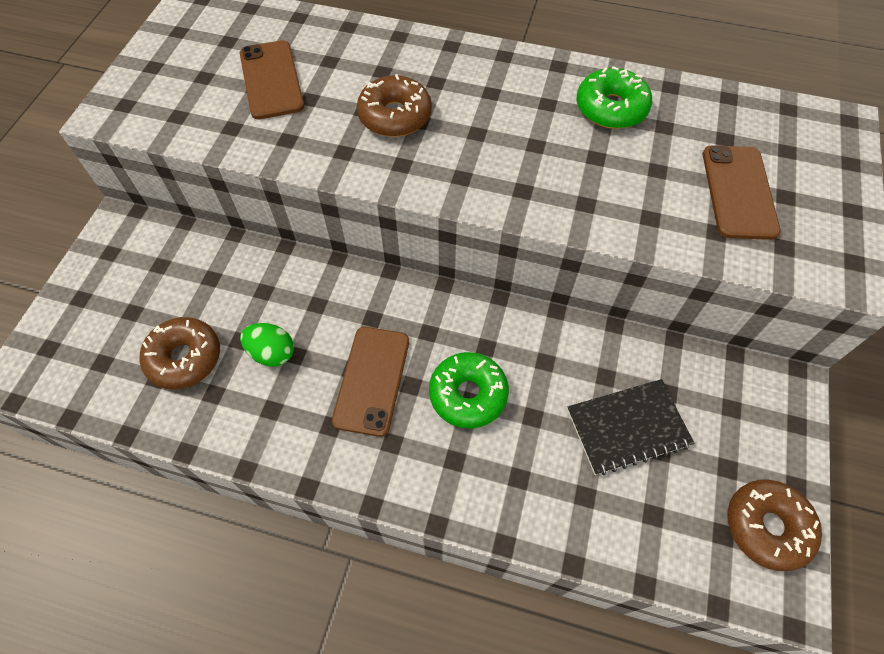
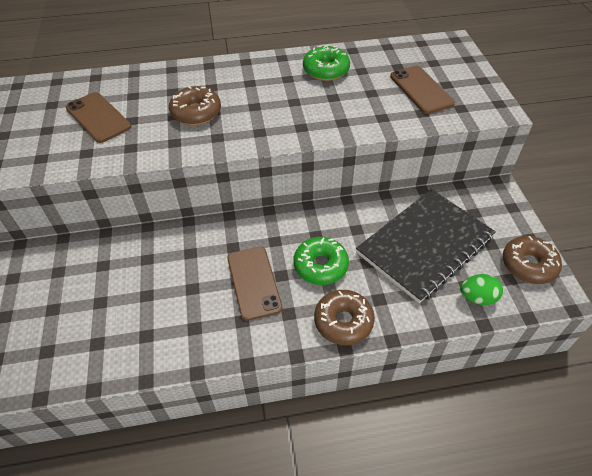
camera: 25 degrees left, 10 degrees down
brown donut [140,317,220,389] -> brown donut moved to [314,290,375,345]
green egg [240,323,294,367] -> green egg moved to [460,274,503,305]
black notebook [567,379,694,475] -> black notebook [356,189,496,303], size x1.70

